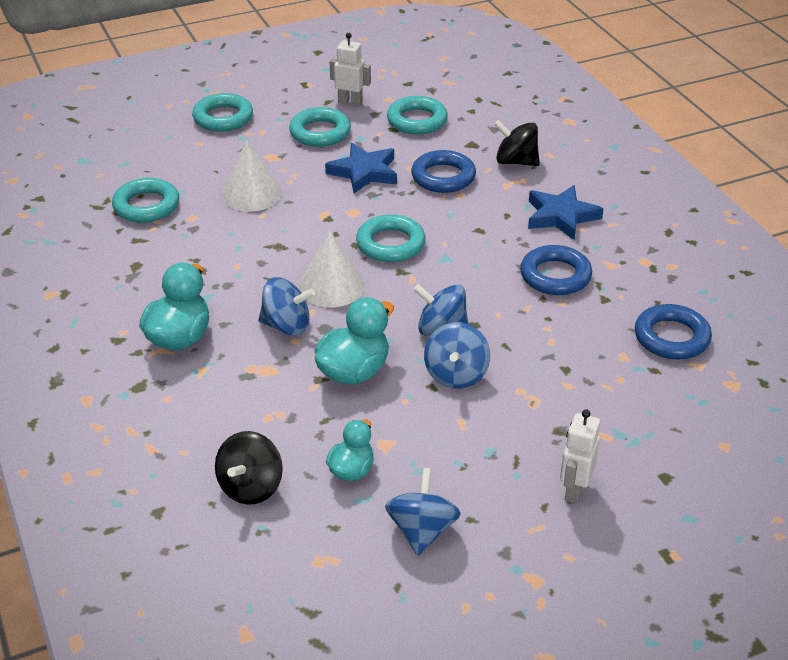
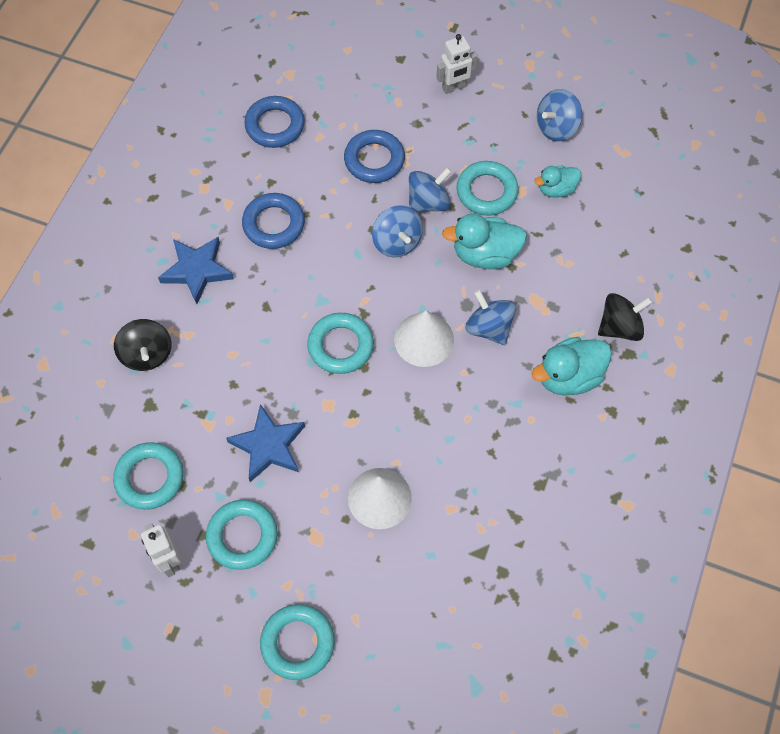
camera: 135 degrees left, 25 degrees up
turquoise ring [112,178,179,223] -> turquoise ring moved to [457,161,518,216]
black spinning top [215,431,283,505] -> black spinning top moved to [598,293,653,341]
blue ring [411,150,476,193] -> blue ring moved to [344,130,405,183]

